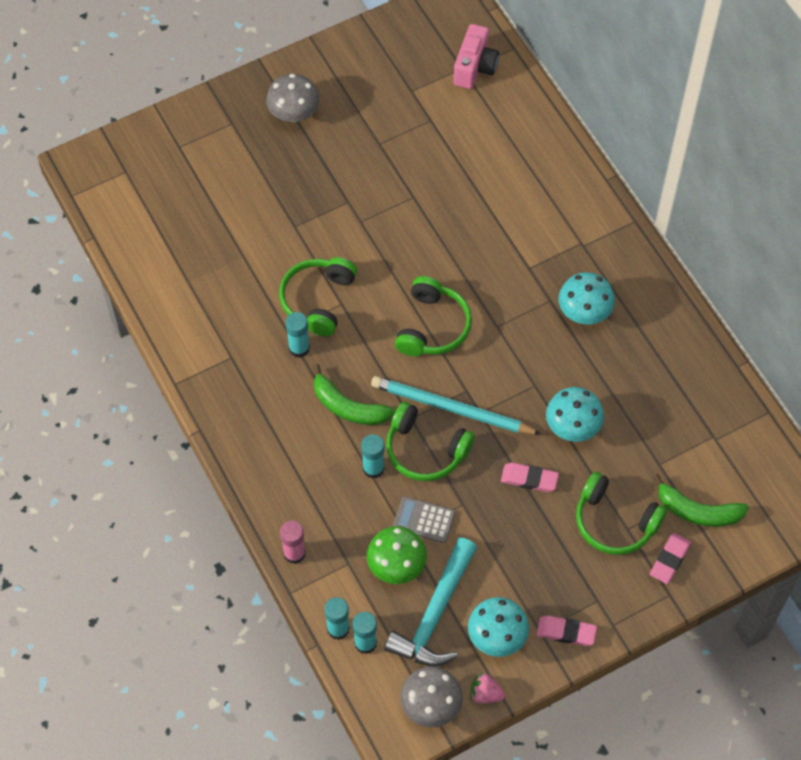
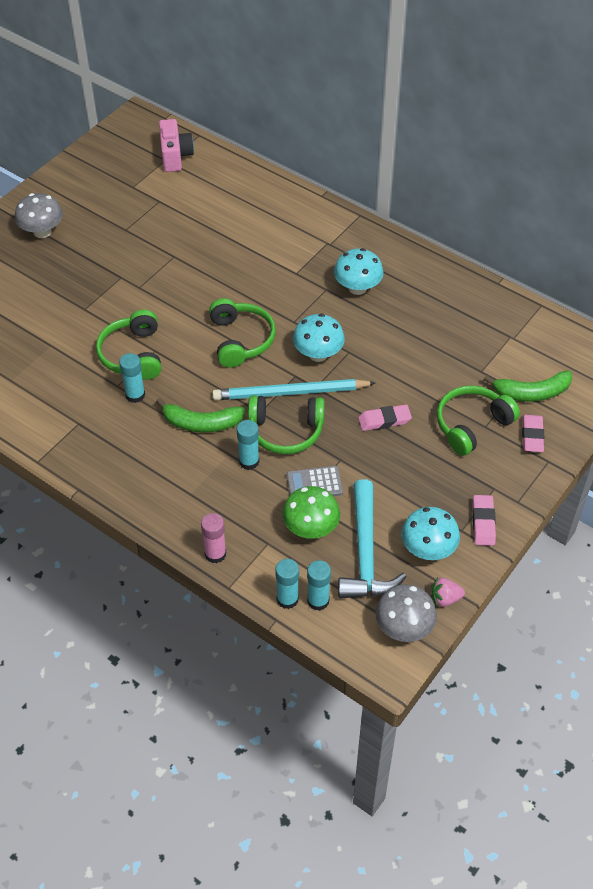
camera: 25 degrees left, 10 degrees down
pink eraser [537,616,597,646] -> pink eraser turned 75 degrees counterclockwise [473,495,496,546]
turquoise mushroom [546,387,604,442] -> turquoise mushroom moved to [293,314,345,362]
green headphones [576,471,667,555] -> green headphones turned 135 degrees clockwise [437,386,520,456]

